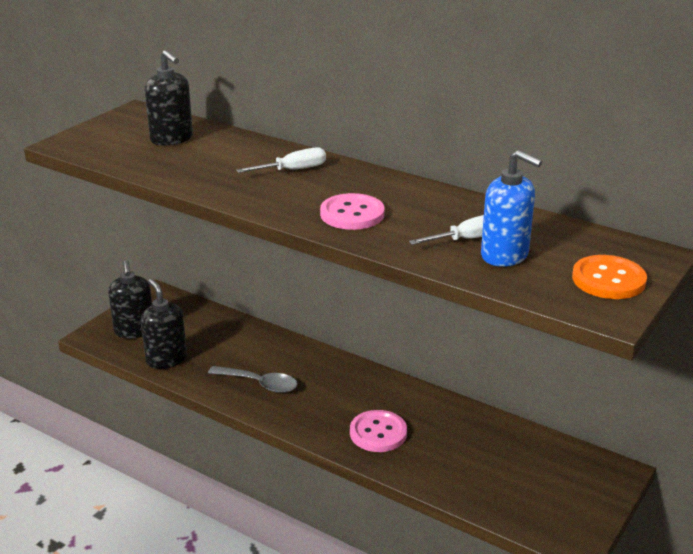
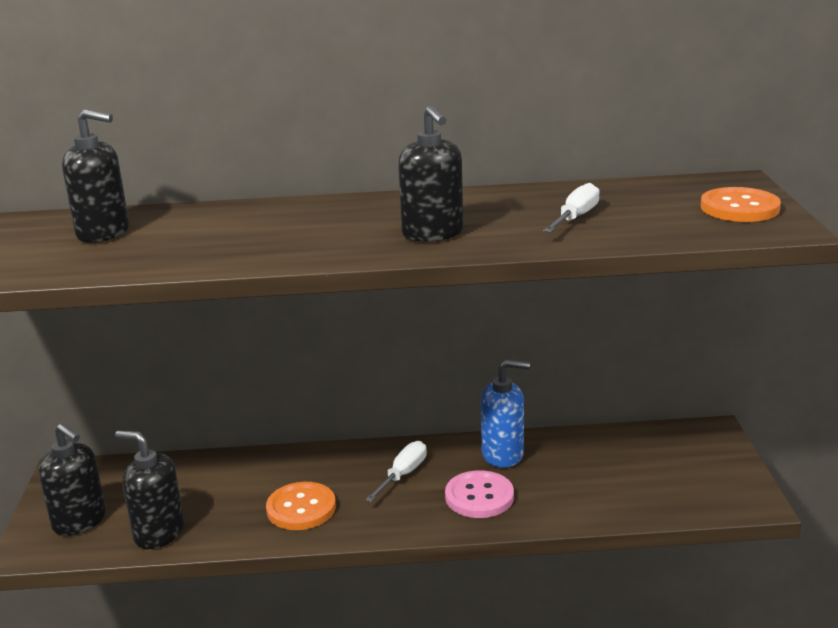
camera: 35 degrees left, 5 degrees down
grey spoon [208,366,298,393] -> orange button [266,482,336,530]
white screwdriver [236,147,326,173] -> white screwdriver moved to [365,441,427,502]
pink button [320,193,384,230] -> black soap dispenser [398,106,463,242]
blue soap dispenser [481,150,542,267] -> blue soap dispenser moved to [481,360,530,468]

